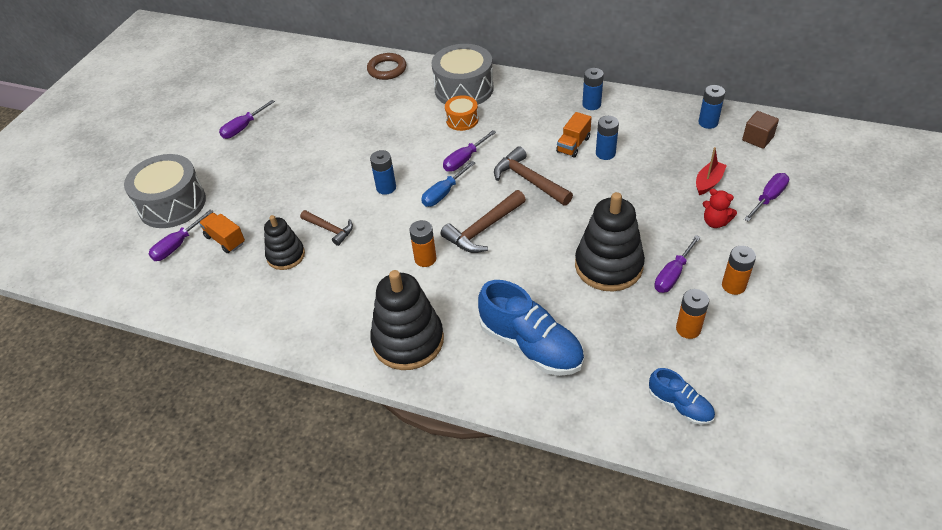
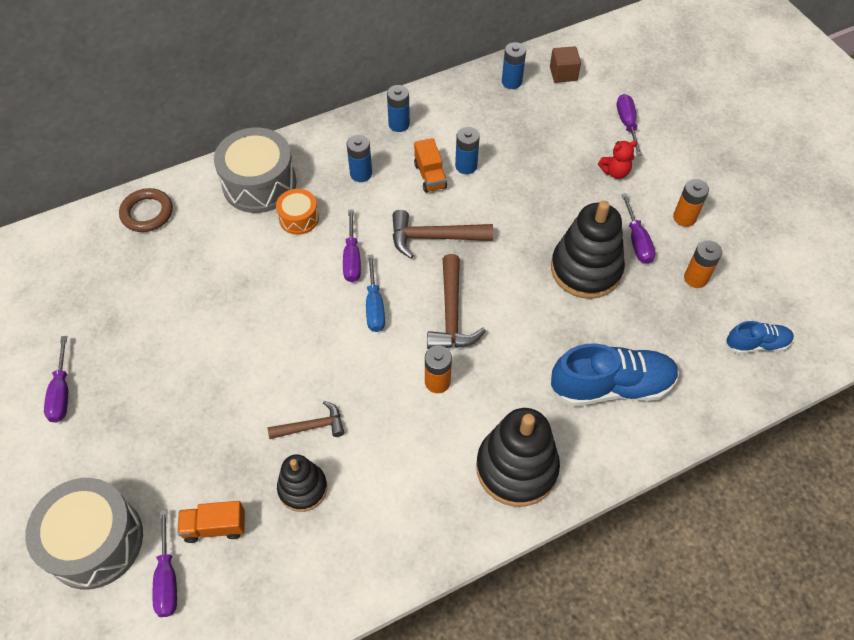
camera: 50 degrees left, 10 degrees up
blue battery [370,150,396,195] -> blue battery moved to [347,135,372,182]
red boat [696,147,727,195] -> none

